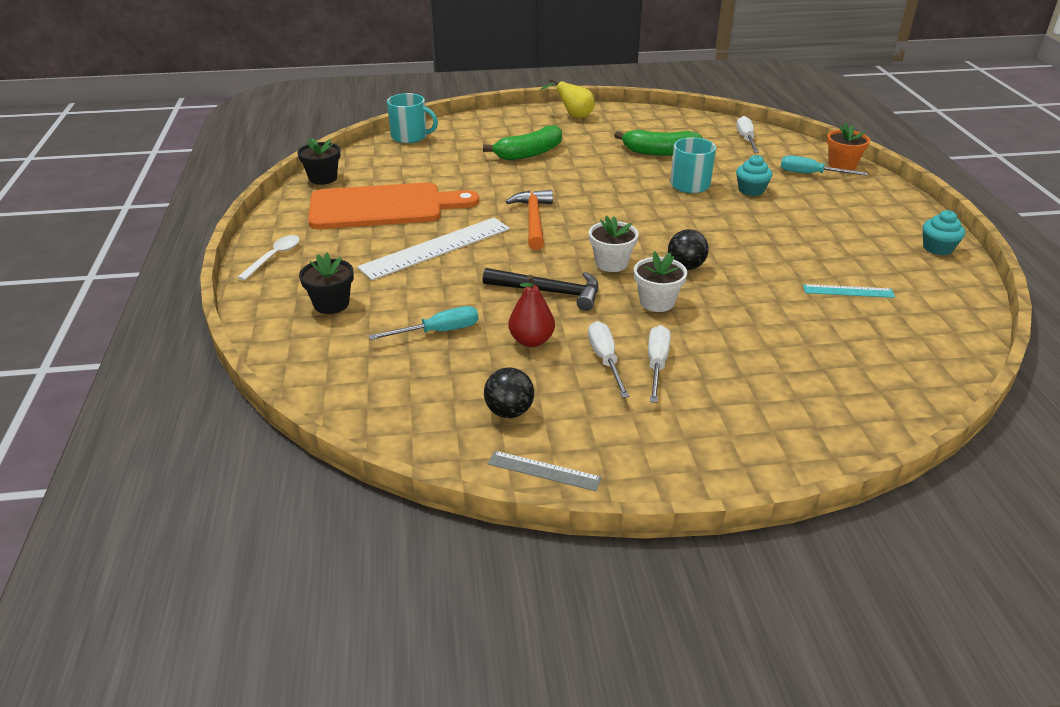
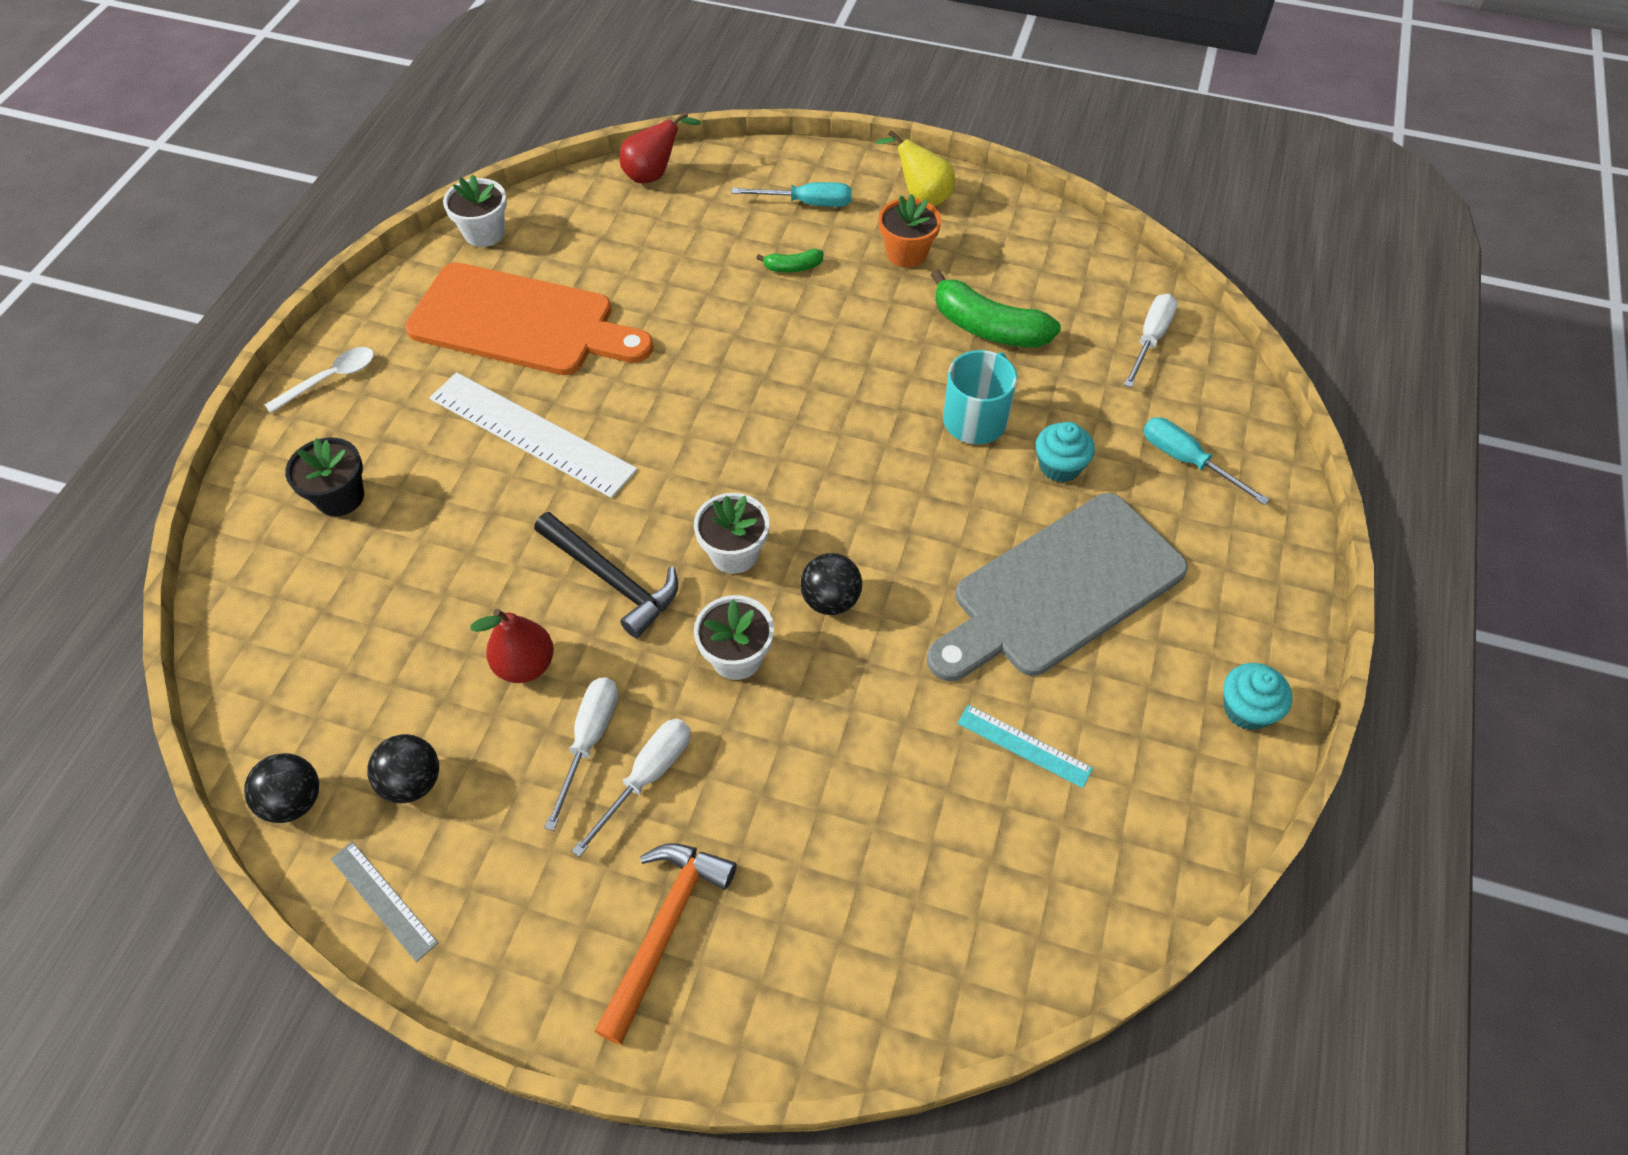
camera: 25 degrees right, 20 degrees up
black flower pot [297,138,340,185] -> white flower pot [443,174,507,247]
white ruler [357,218,510,280] -> white ruler turned 45 degrees clockwise [430,372,638,498]
turquoise screwdriver [369,306,478,340] -> turquoise screwdriver moved to [732,182,852,207]
turquoise mug [387,93,438,143] -> red pear [620,111,701,183]
green banana [483,125,562,160] -> green banana [756,249,824,273], size x0.48
orange hammer [506,190,553,250] -> orange hammer moved to [595,843,736,1045]
orange flower pot [827,123,870,170] -> orange flower pot moved to [878,194,941,268]
none -> black ball [244,753,319,823]
none -> grey cutting board [927,493,1188,681]

